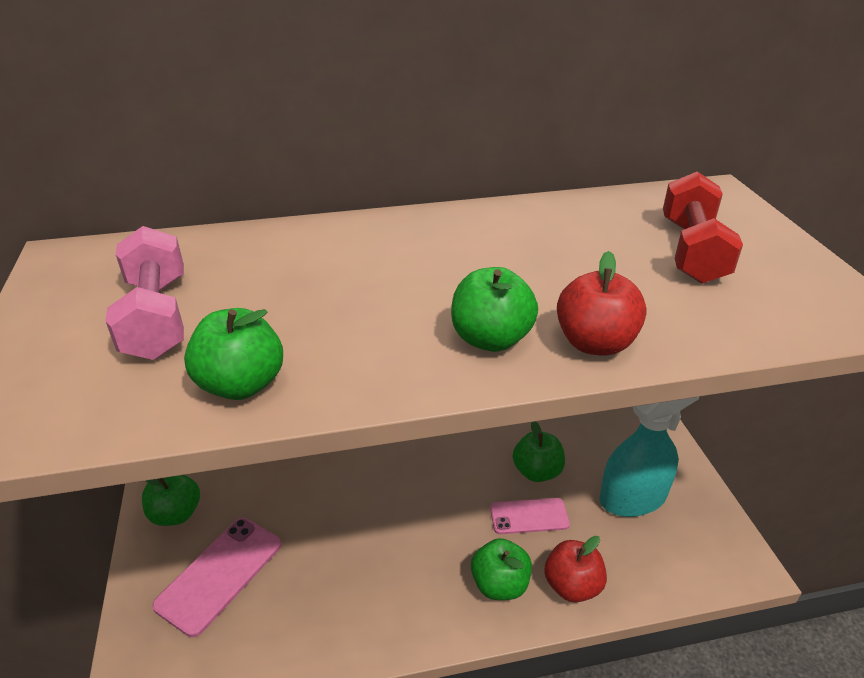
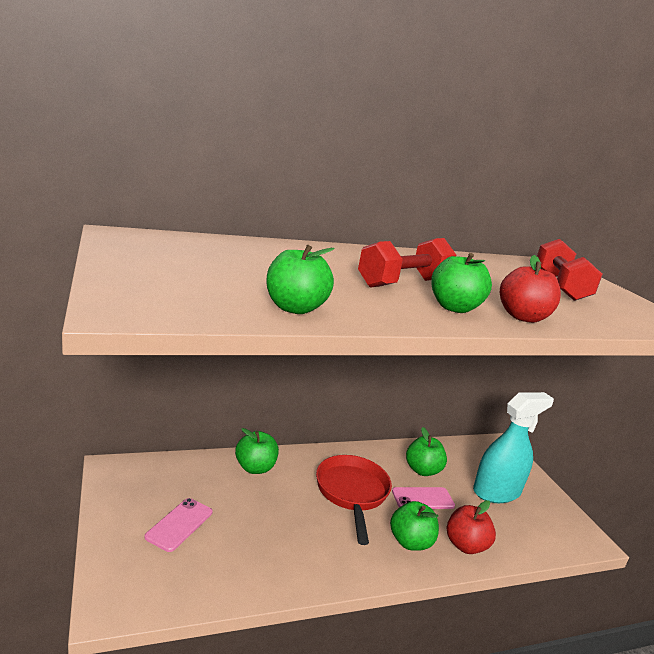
camera: 10 degrees left, 15 degrees down
pink dumbbell [105,226,184,360] -> none
green apple [142,475,200,526] -> green apple moved to [235,428,279,474]
pink phone [152,518,281,637] -> pink phone [144,498,212,552], size x0.65
none -> red pan [316,455,392,545]
none -> red dumbbell [358,238,456,288]

